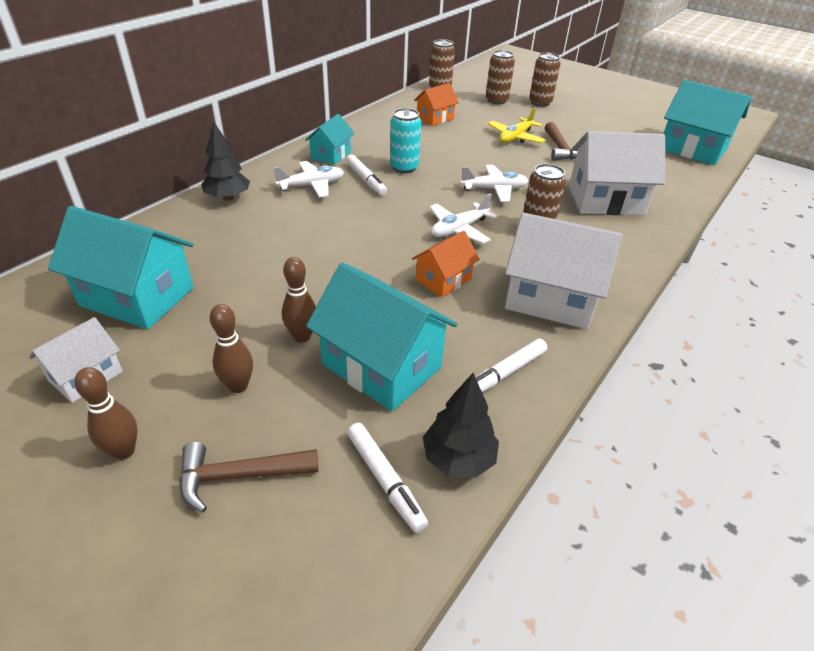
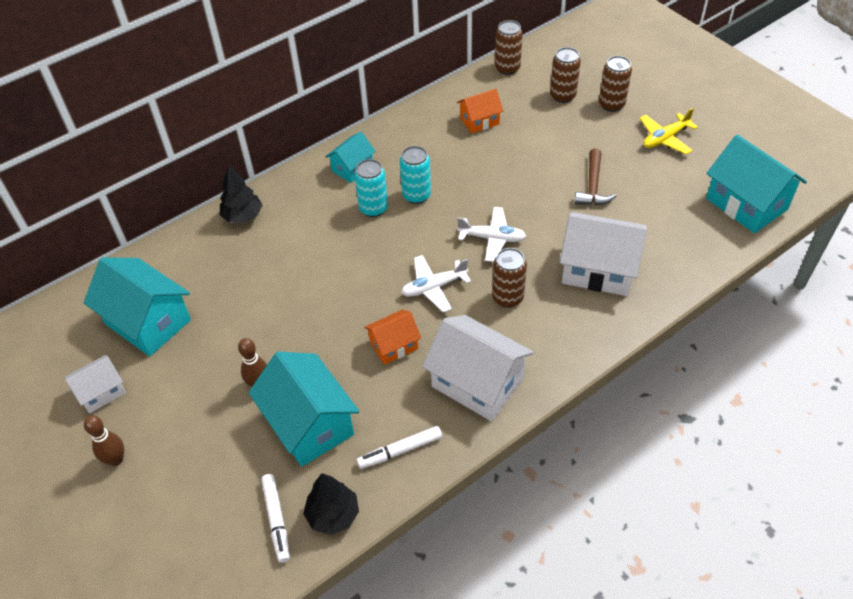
camera: 20 degrees right, 10 degrees up
brown hammer [179,442,318,513] -> none
brown bowling pin [209,304,253,393] -> none
white plane [274,161,344,198] -> none
white marker [346,155,387,195] -> turquoise can [355,159,388,217]
yellow plane [488,108,546,143] -> yellow plane moved to [640,108,698,155]

